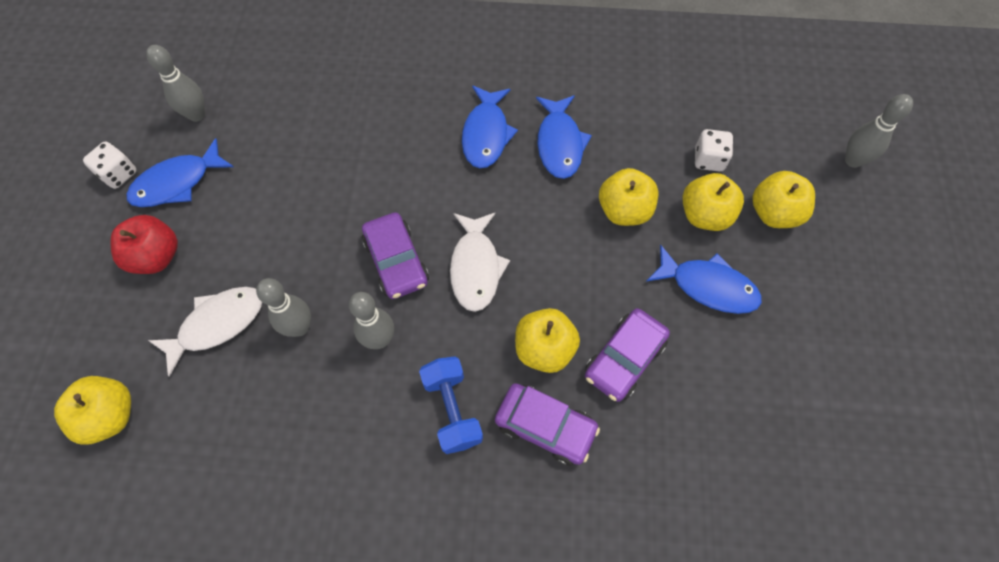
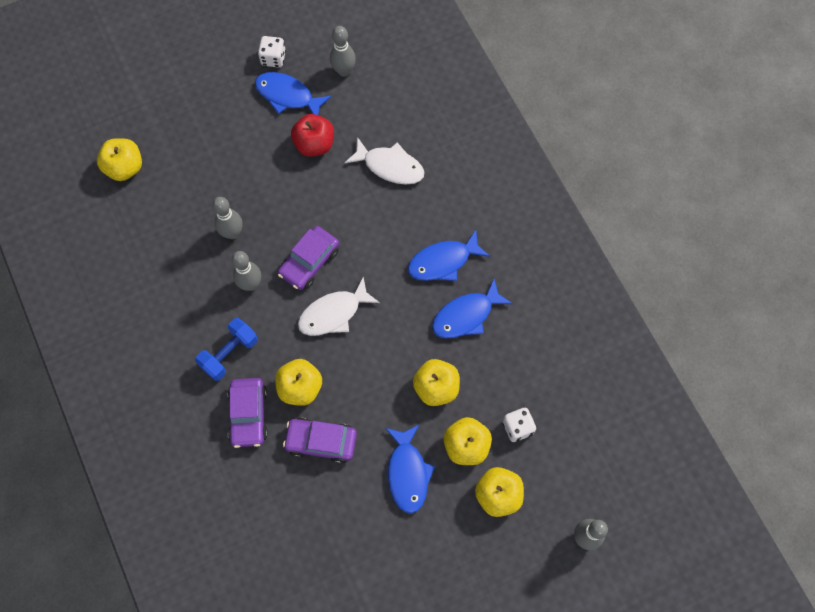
camera: 60 degrees right, 5 degrees up
red apple [110,215,178,274] -> red apple moved to [291,114,334,157]
white fish [148,287,262,377] -> white fish moved to [345,137,424,185]

